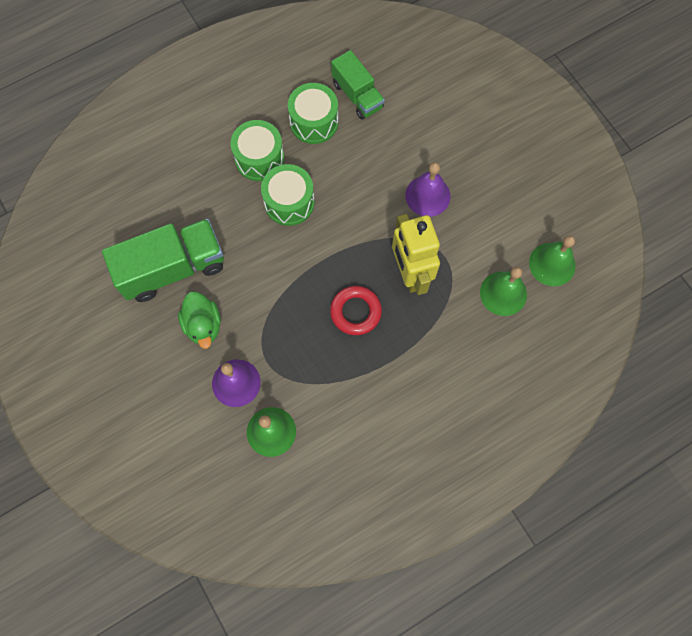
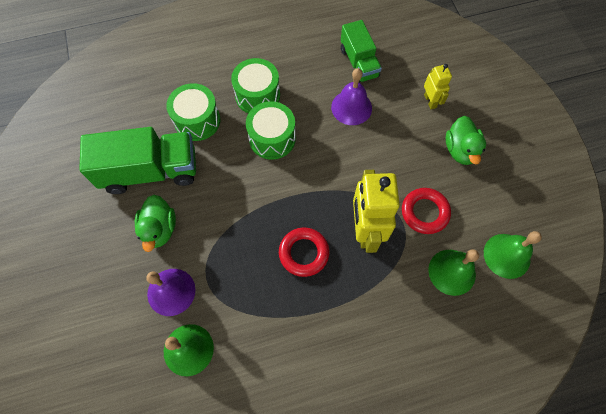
camera: 15 degrees right, 5 degrees down
green drum [288,83,338,144] -> green drum moved to [166,83,221,141]
purple bell [405,162,451,217] -> purple bell moved to [331,68,372,125]
none -> red ring [402,188,451,234]
none -> yellow robot [424,64,452,109]
none -> green duck [445,116,486,165]

